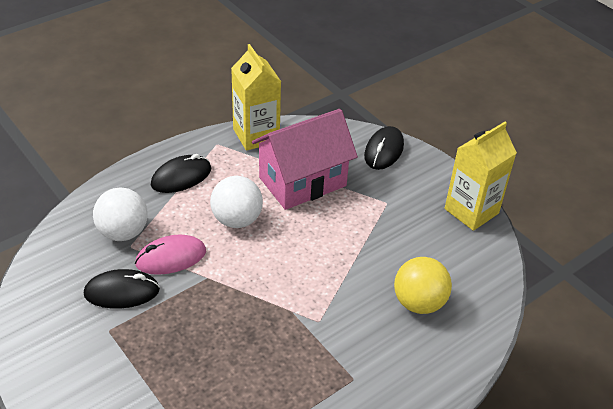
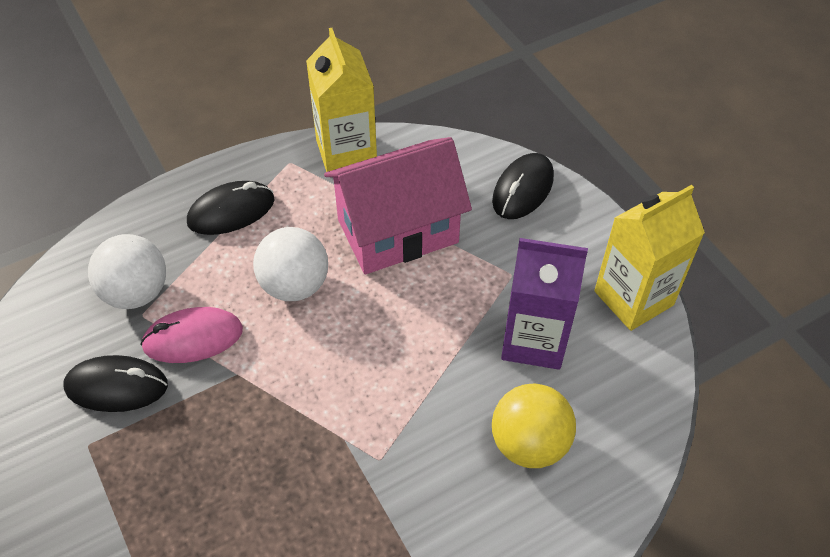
camera: 10 degrees right, 10 degrees up
none -> purple carton [501,238,588,370]

